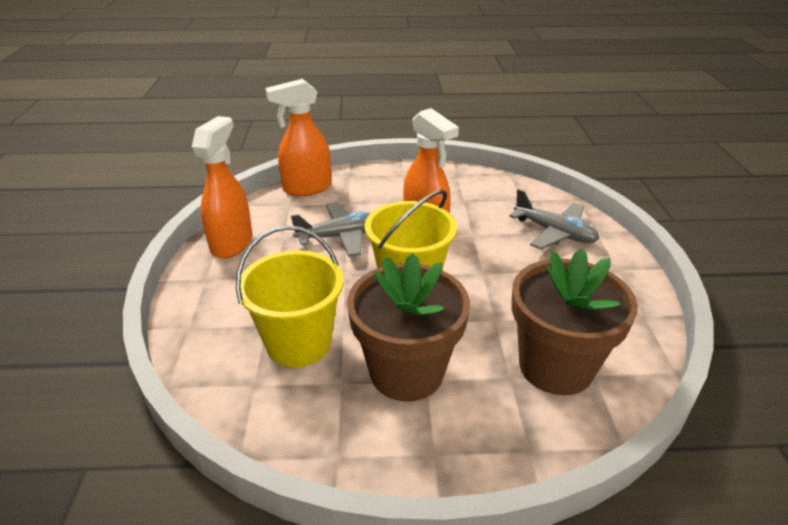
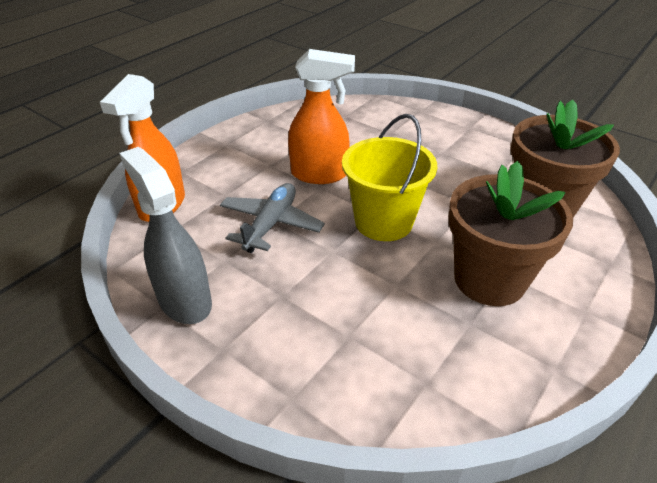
camera: 50 degrees left, 5 degrees up
orange spray bottle [192,116,253,259] -> grey spray bottle [119,147,212,324]
yellow bucket [236,225,344,367] -> none
grey plane [509,189,599,250] -> none

